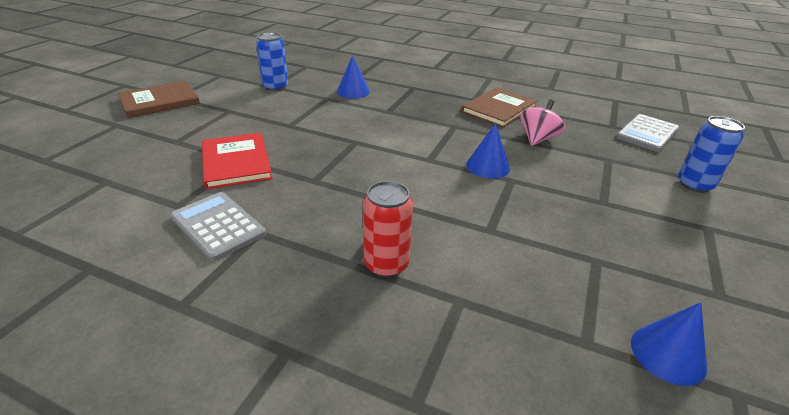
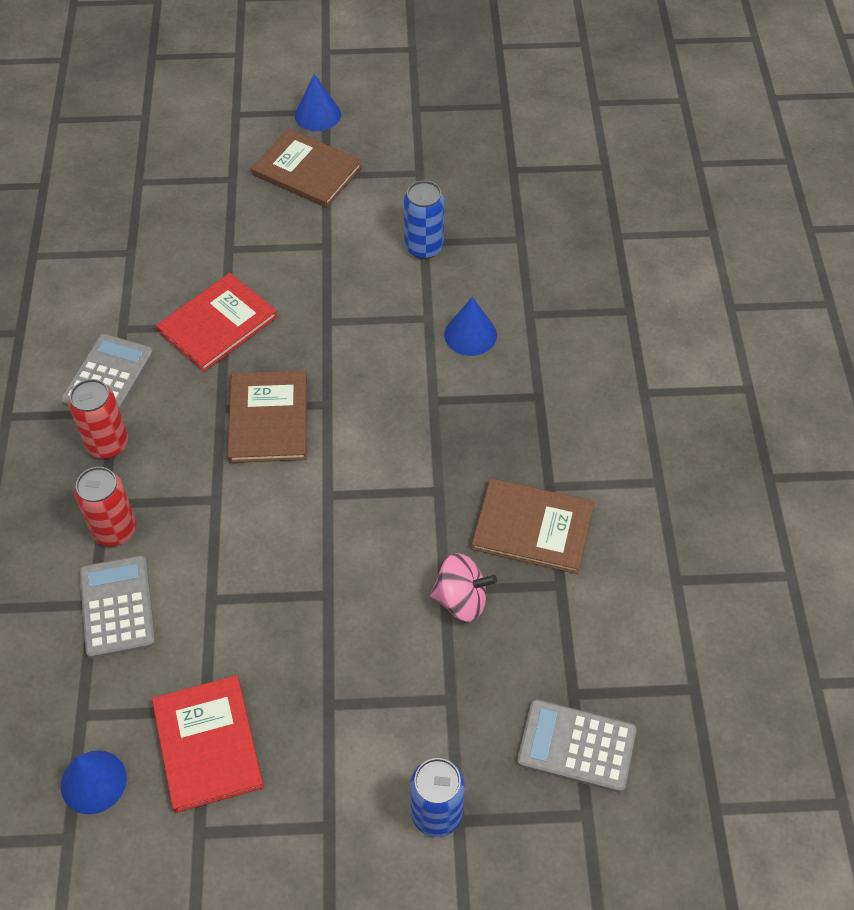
camera: 65 degrees right, 20 degrees up
blue cone [466,123,510,178] -> blue cone moved to [295,74,341,131]
none -> red can [69,379,128,458]
none -> grey calculator [80,555,156,659]
none -> red book [152,675,264,813]
none -> brown book [227,371,307,463]

